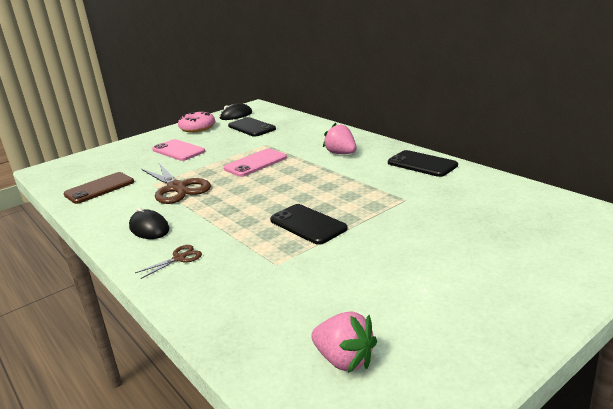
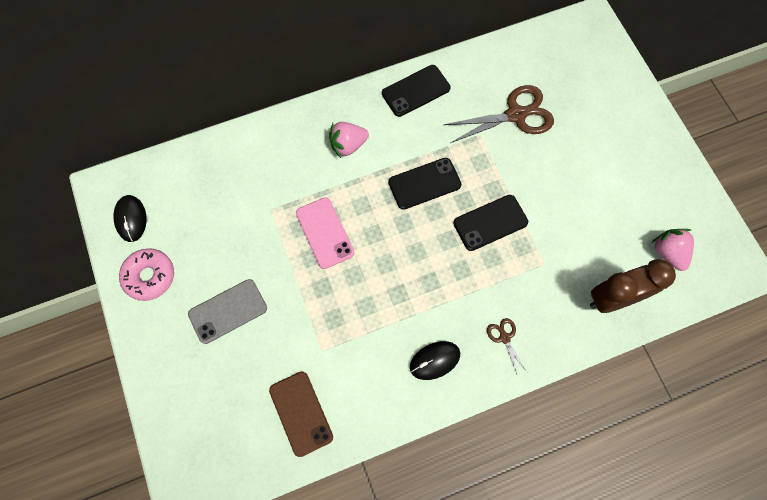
camera: 75 degrees left, 45 degrees up
brown scissors [142,163,211,204] -> brown scissors moved to [443,85,554,143]
pink phone [152,139,205,161] -> grey phone [188,279,267,344]
black phone [228,117,276,137] -> black phone moved to [388,158,461,210]
pink strawberry [311,311,377,373] -> pink strawberry turned 75 degrees counterclockwise [652,229,694,271]
none -> brown clock [590,259,676,313]

